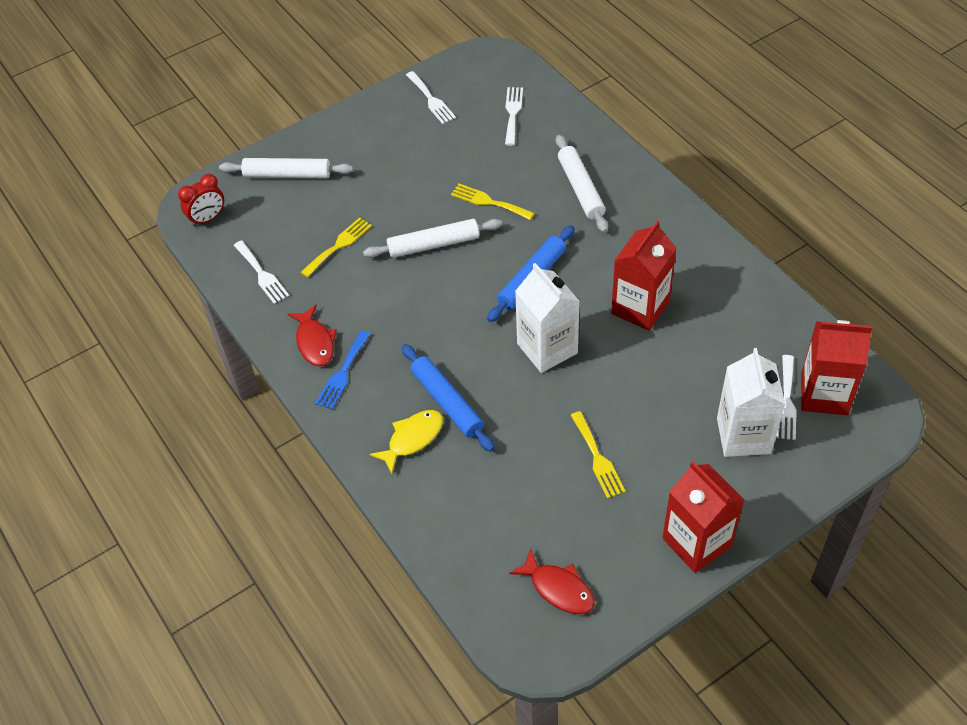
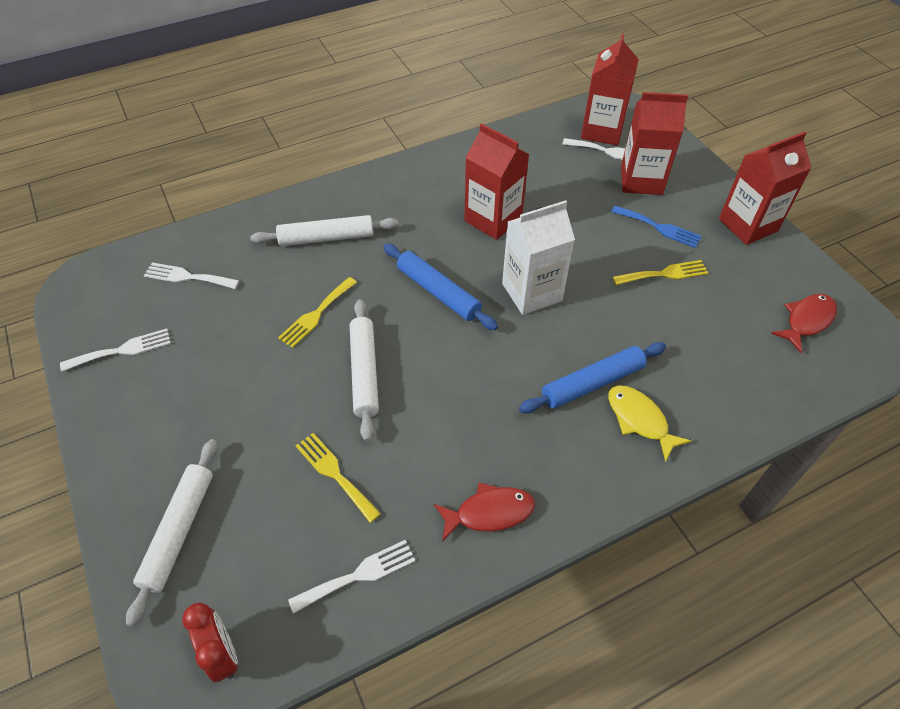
camera: 85 degrees left, 0 degrees up
blue fork [315,331,370,410] -> blue fork moved to [611,205,702,248]
white carton [717,348,785,457] -> red carton [621,92,688,195]

